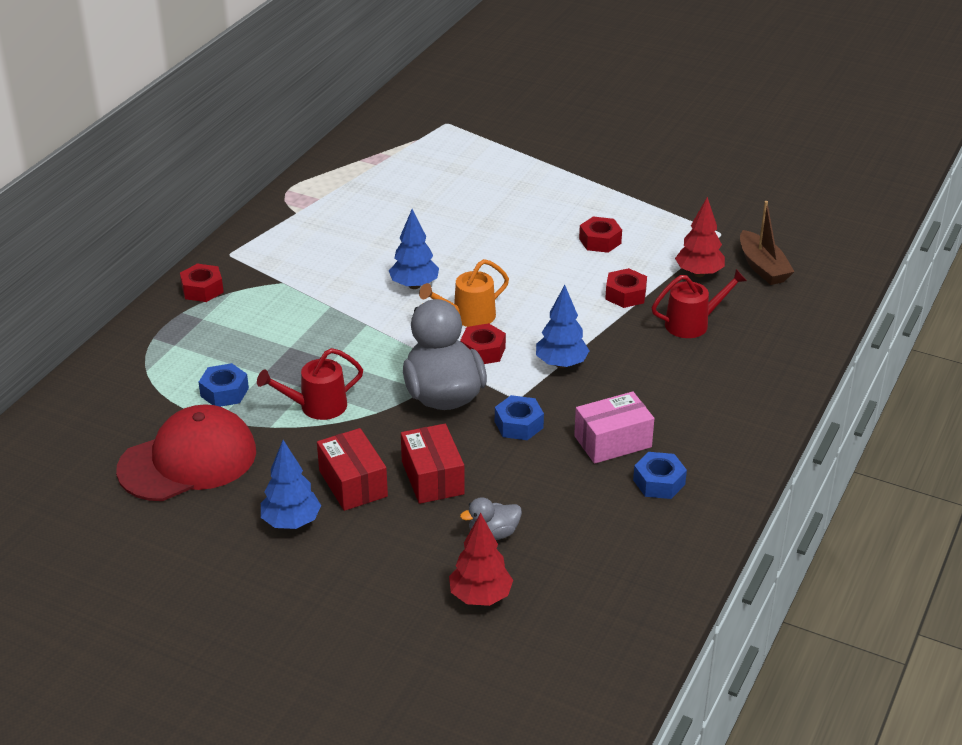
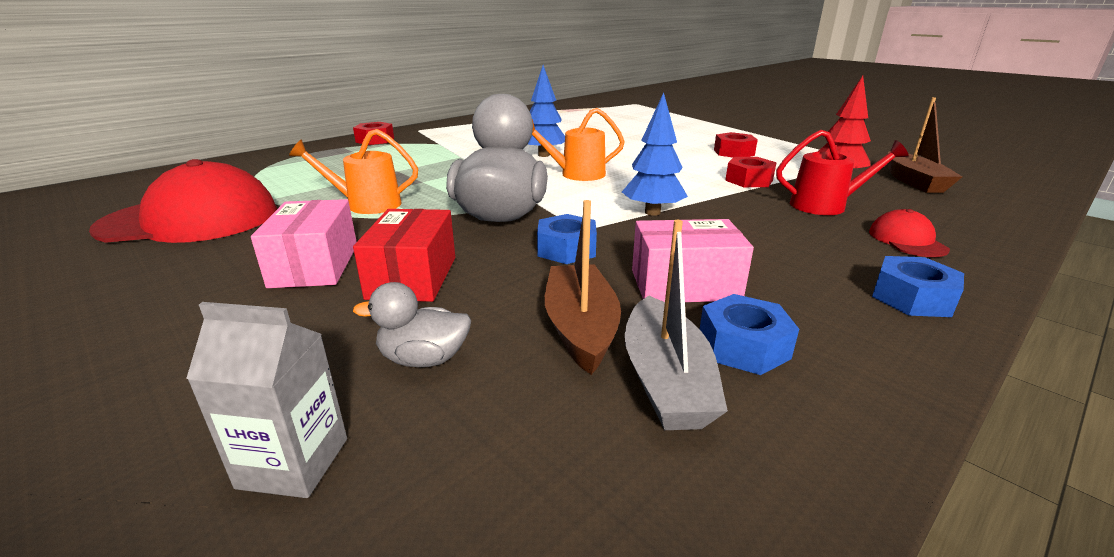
camera: 20 degrees right, 10 degrees down
blue nut [198,363,249,407] -> blue nut moved to [872,256,964,317]
red watering can [257,348,363,420] -> orange watering can [289,129,418,214]
blue tree [261,440,321,529] -> none
red box [317,428,388,511] -> pink box [251,199,357,288]
red tree [449,513,513,606] -> grey carton [186,302,347,498]
red nut [460,323,506,364] -> none
none -> brown boat [545,200,621,375]
none -> grey boat [625,220,728,430]
none -> red cap [869,209,950,257]

